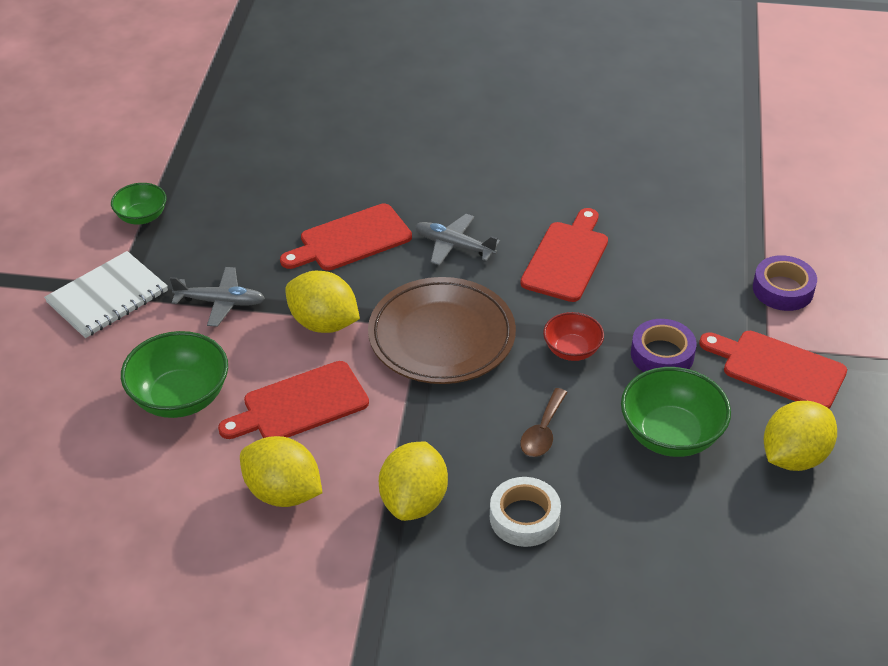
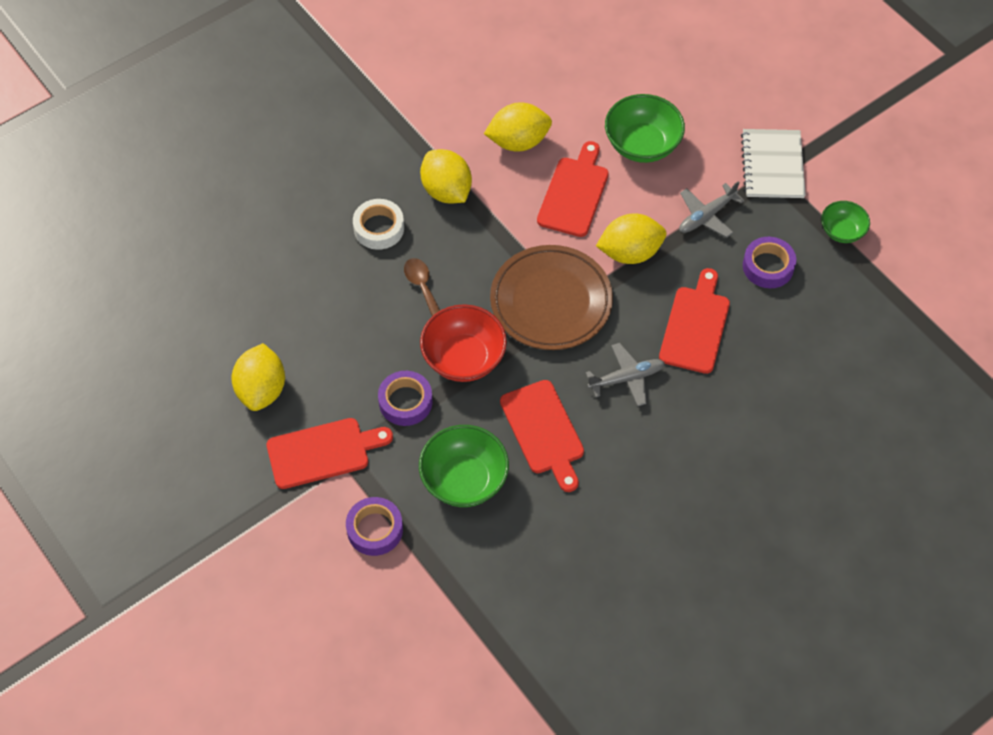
camera: 135 degrees right, 15 degrees up
red bowl [543,312,604,361] -> red bowl [420,304,507,382], size x1.69
green bowl [621,367,731,457] -> green bowl moved to [419,425,509,507]
none -> purple tape [743,237,796,288]

